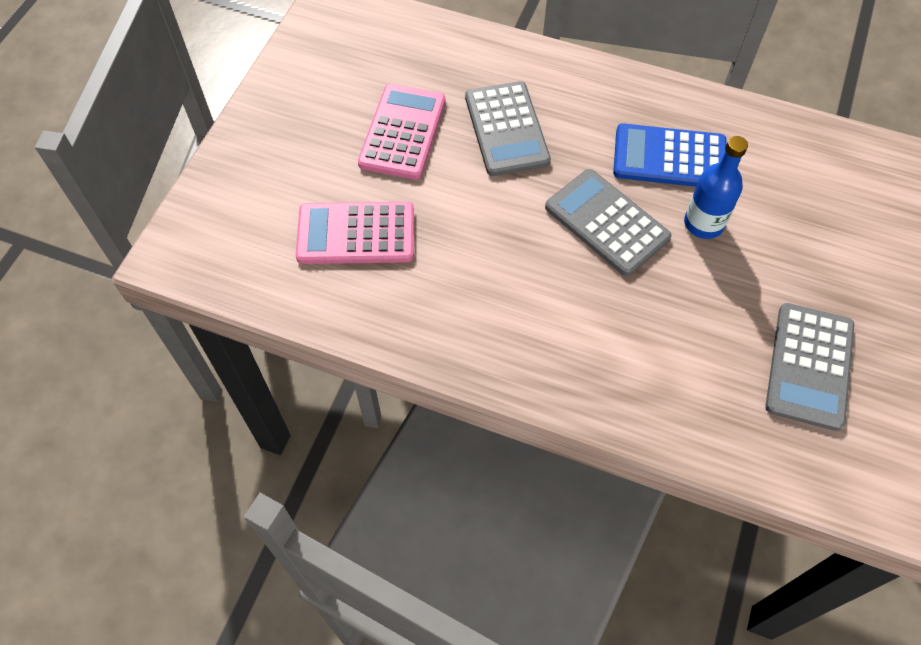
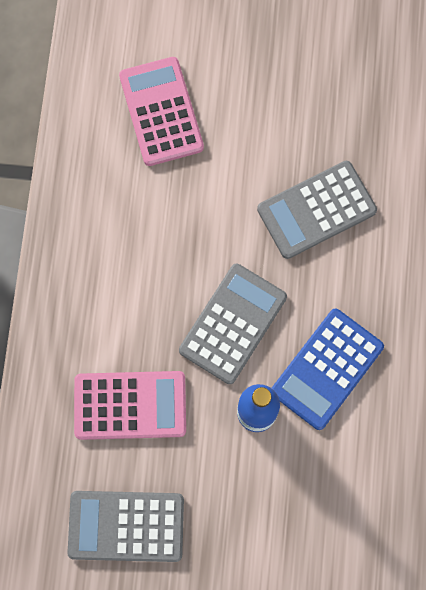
camera: 75 degrees right, 15 degrees up
pink calculator [358,84,445,180] -> pink calculator moved to [74,371,186,440]
blue calculator [613,123,727,187] -> blue calculator turned 135 degrees counterclockwise [272,309,384,430]

